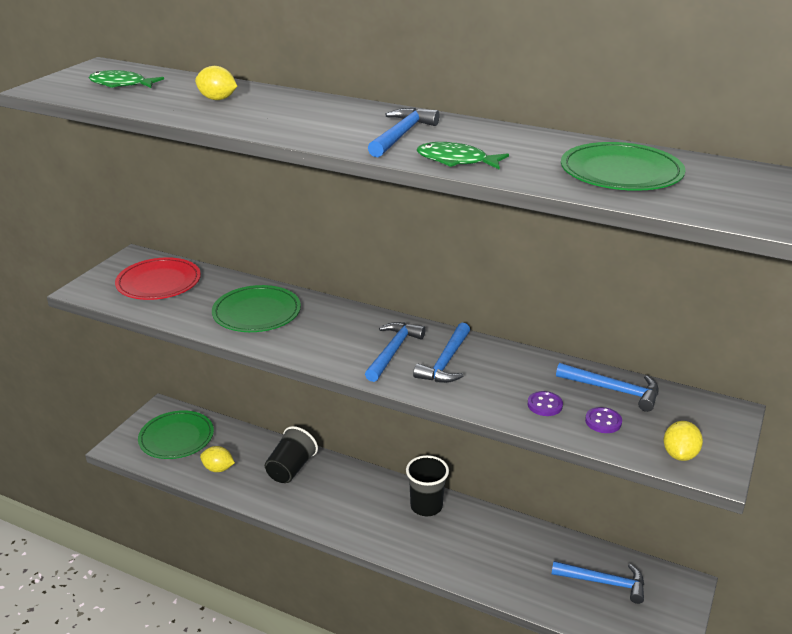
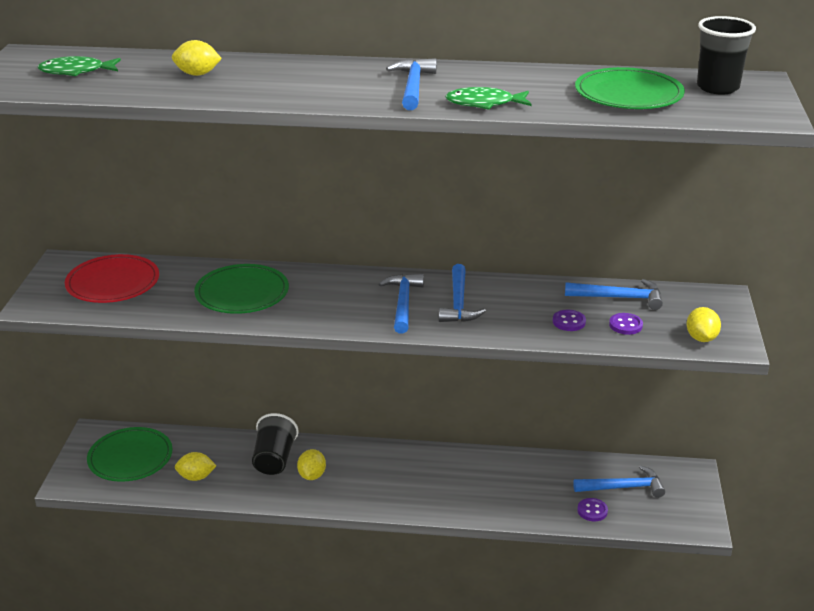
camera: 20 degrees left, 0 degrees up
black cup [406,455,449,516] -> black cup moved to [697,16,756,95]
none -> yellow lemon [297,449,326,480]
none -> purple button [577,498,608,521]

